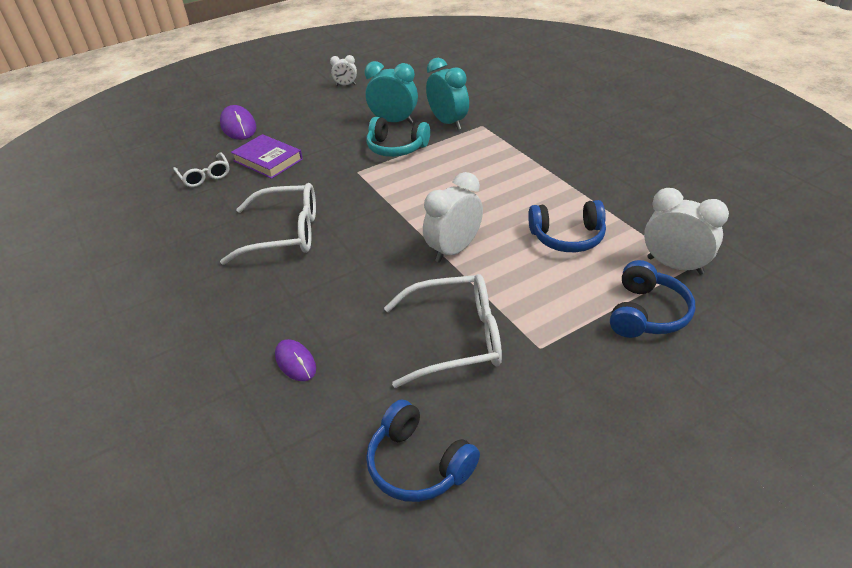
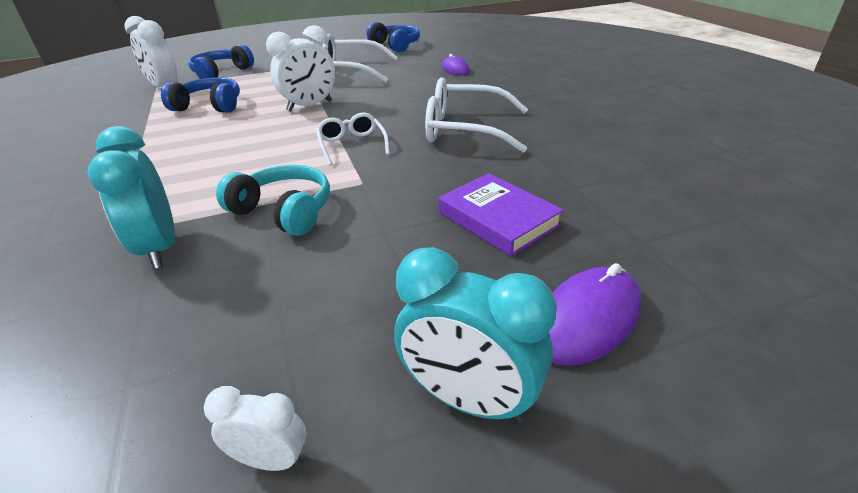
camera: 170 degrees left, 5 degrees down
white glasses [173,152,230,187] -> white glasses moved to [316,113,390,165]
purple mouse [220,105,256,140] -> purple mouse turned 60 degrees clockwise [549,263,641,366]
turquoise clock [365,61,418,124] -> turquoise clock moved to [394,247,557,423]

